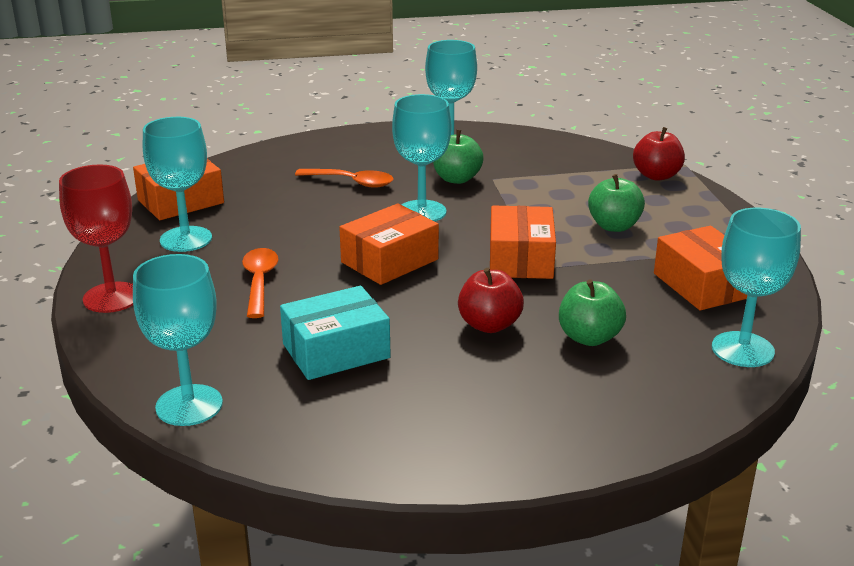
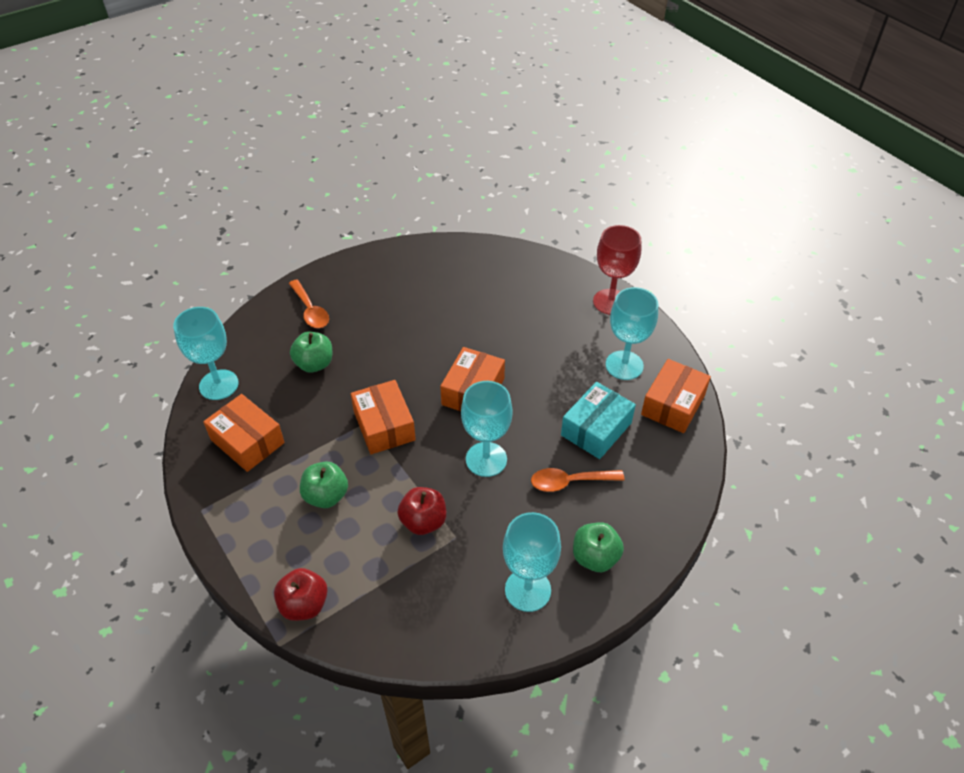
camera: 155 degrees right, 20 degrees up
turquoise goblet [133,254,223,426] -> none
orange spoon [242,248,279,318] -> orange spoon moved to [289,280,329,328]
turquoise box [280,286,391,380] -> turquoise box moved to [561,382,636,459]
green apple [433,130,484,184] -> green apple moved to [573,522,624,572]
red apple [458,268,524,333] -> red apple moved to [397,487,446,535]

